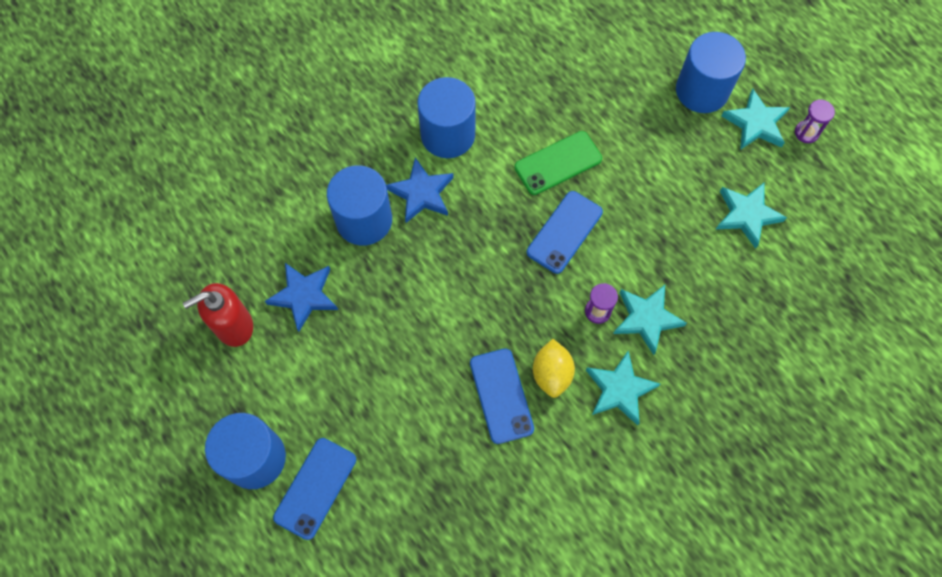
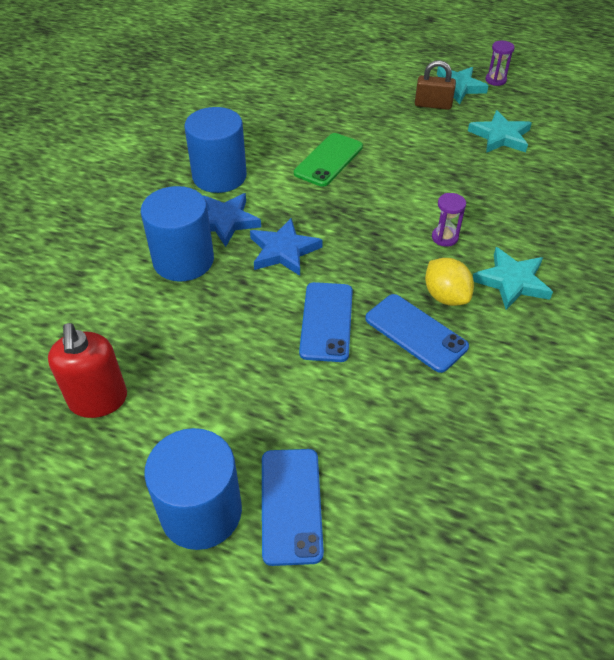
camera: 30 degrees left, 20 degrees down
red soap dispenser [183,283,253,347] -> red soap dispenser turned 45 degrees counterclockwise [48,323,127,418]
blue star [265,263,338,332] -> blue star moved to [250,218,323,276]
blue phone [527,191,603,274] -> blue phone moved to [299,282,353,362]
turquoise star [613,285,687,355] -> none
blue cylinder [676,32,746,113] -> none
none -> brown padlock [415,60,456,110]

